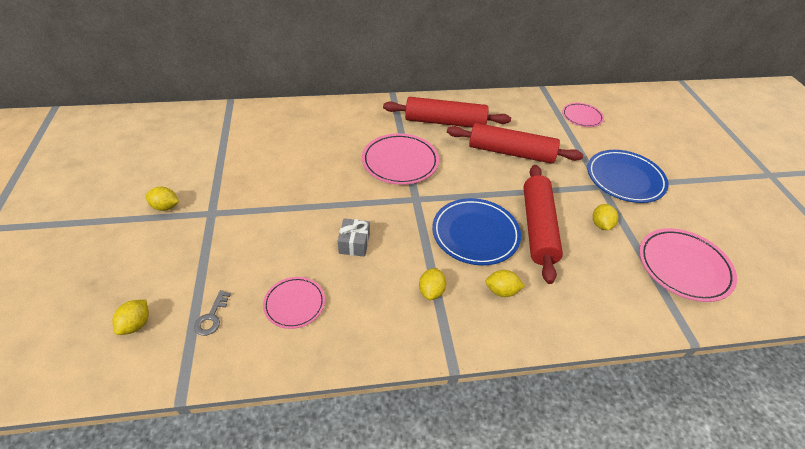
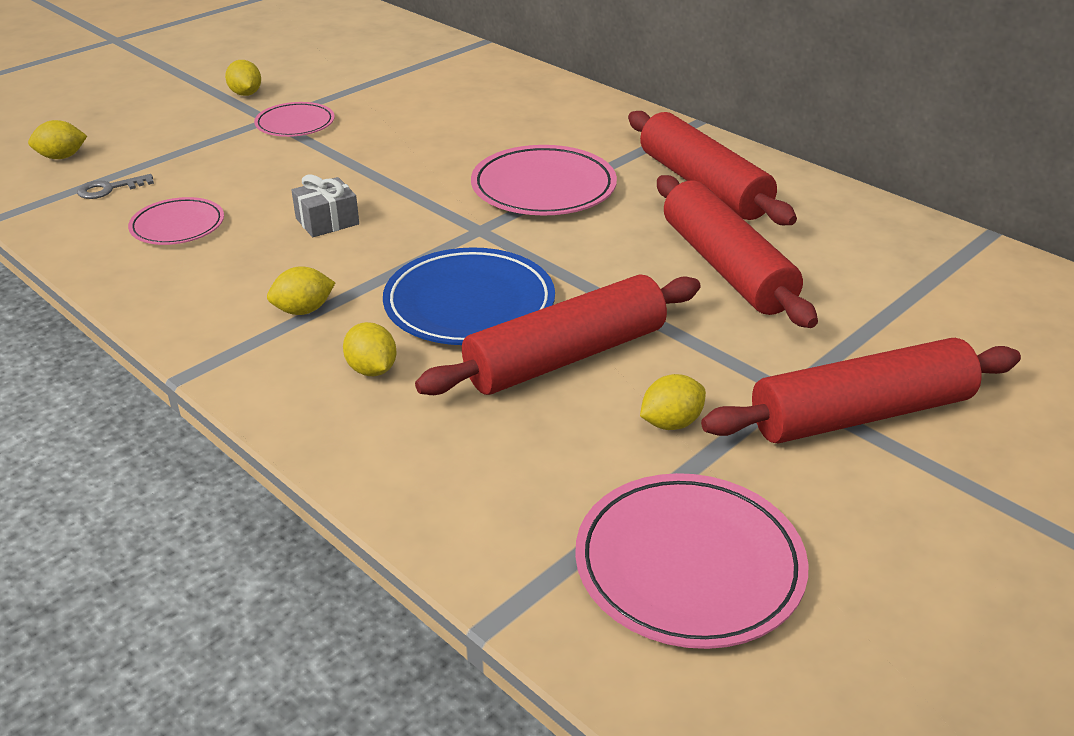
camera: 55 degrees right, 10 degrees down
pink plate [562,103,604,127] -> pink plate moved to [254,102,335,137]
blue plate [587,150,669,203] -> red rolling pin [701,338,1021,443]

